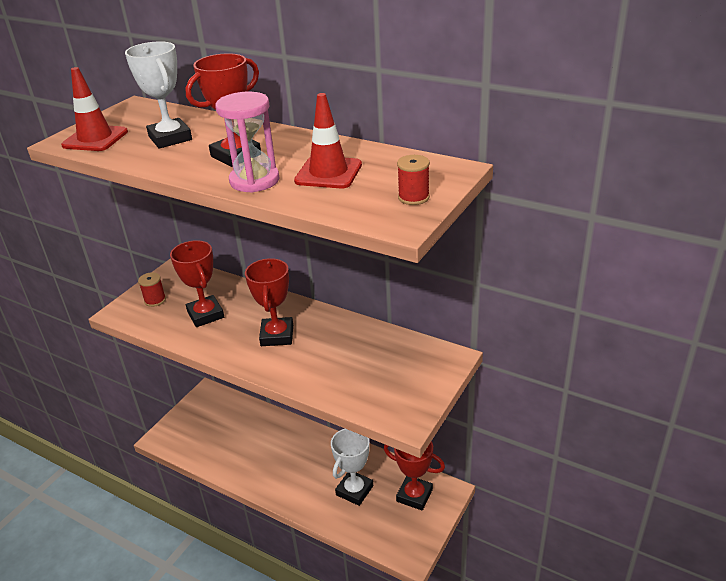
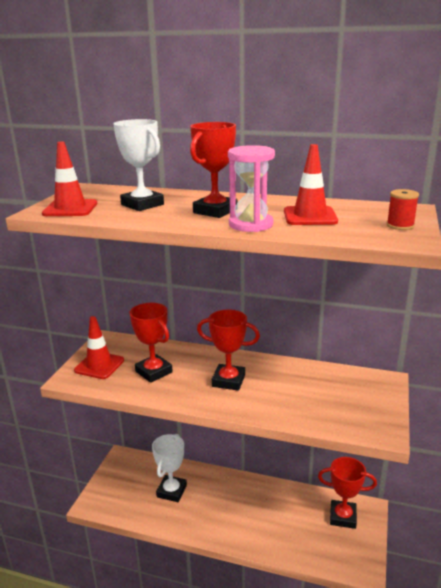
camera: 15 degrees left, 10 degrees down
red spool [138,272,166,307] -> red traffic cone [74,316,124,379]
red trophy [245,258,293,346] -> red trophy turned 60 degrees counterclockwise [197,309,260,391]
white trophy [331,429,373,506] -> white trophy moved to [152,434,187,502]

